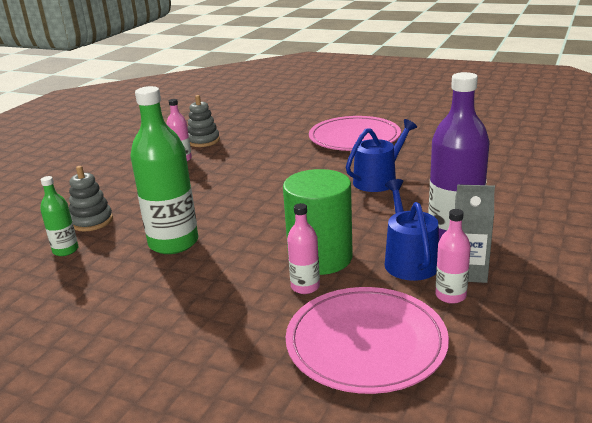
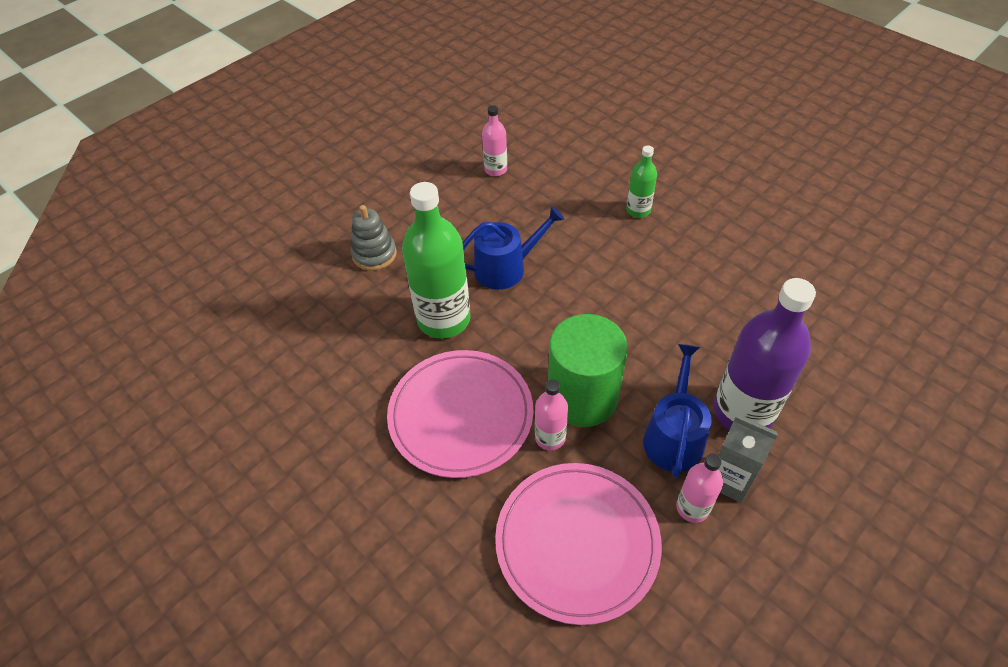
camera: 20 degrees right, 25 degrees up
green bottle [40,176,79,256] -> green bottle moved to [626,145,657,218]
grey stacking toy [187,95,220,147] -> none
pink plate [309,116,401,151] -> pink plate moved to [387,350,534,478]
blue watering can [346,119,417,192] -> blue watering can moved to [463,206,565,290]

